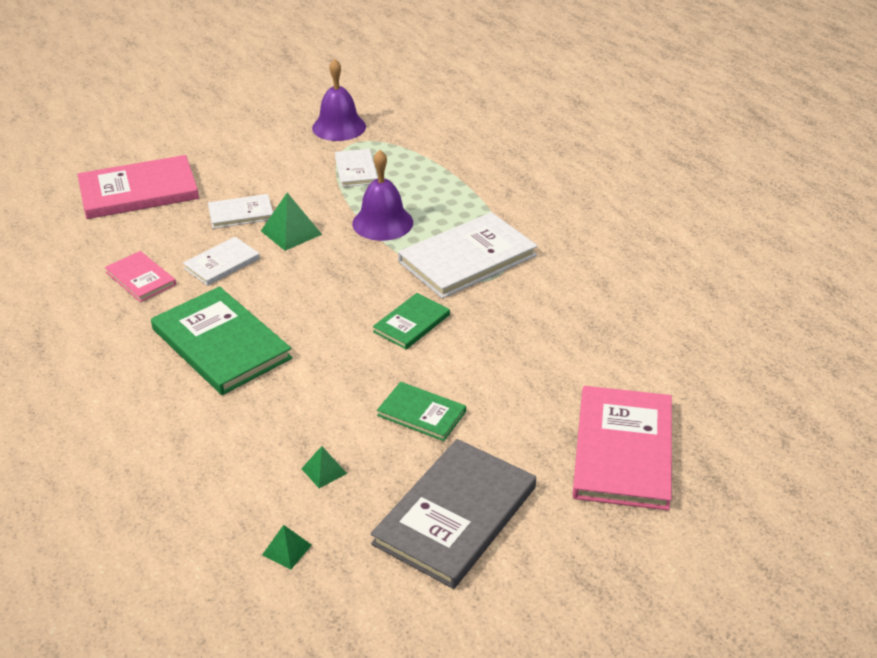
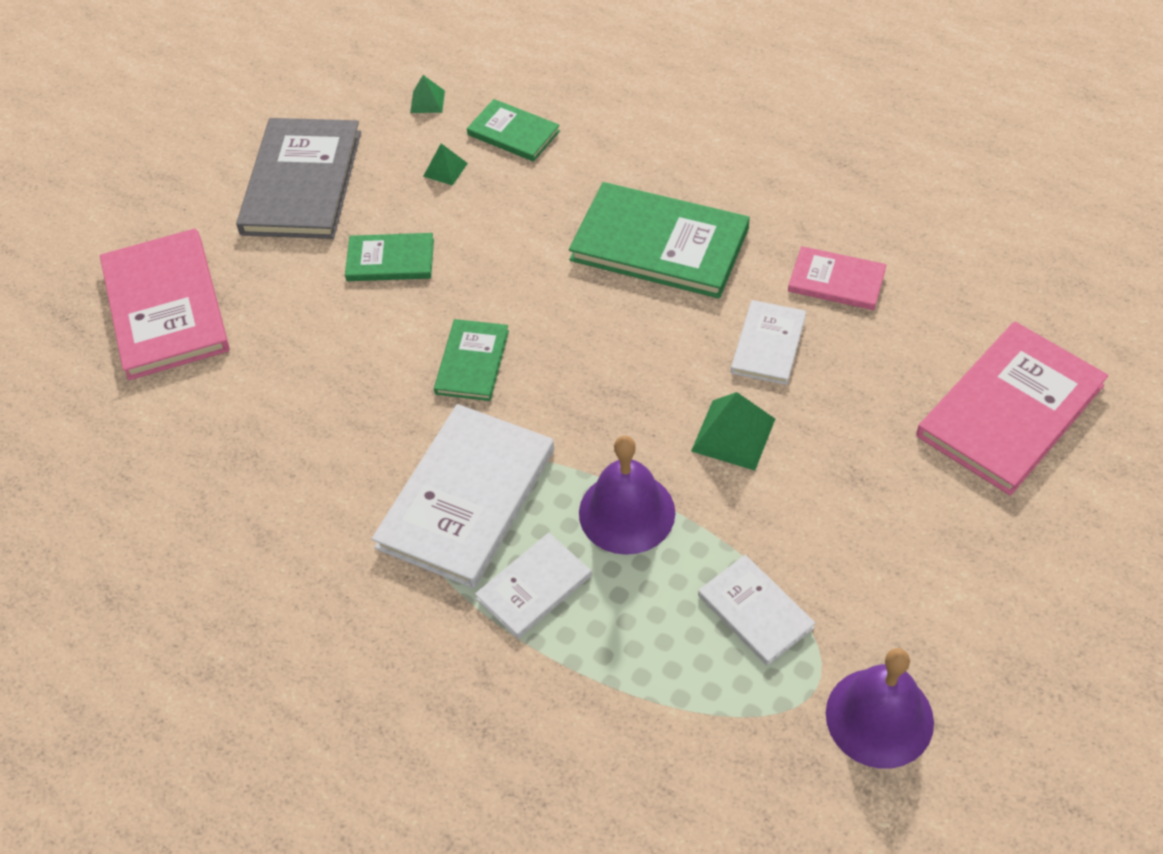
camera: 155 degrees right, 15 degrees up
white book [208,194,273,229] -> white book moved to [475,533,592,639]
none -> green book [467,99,560,162]

